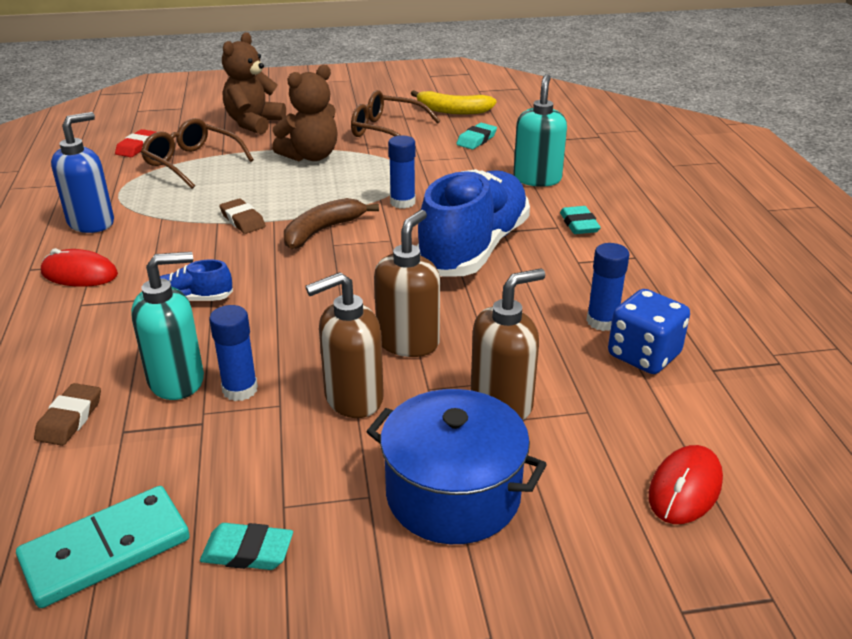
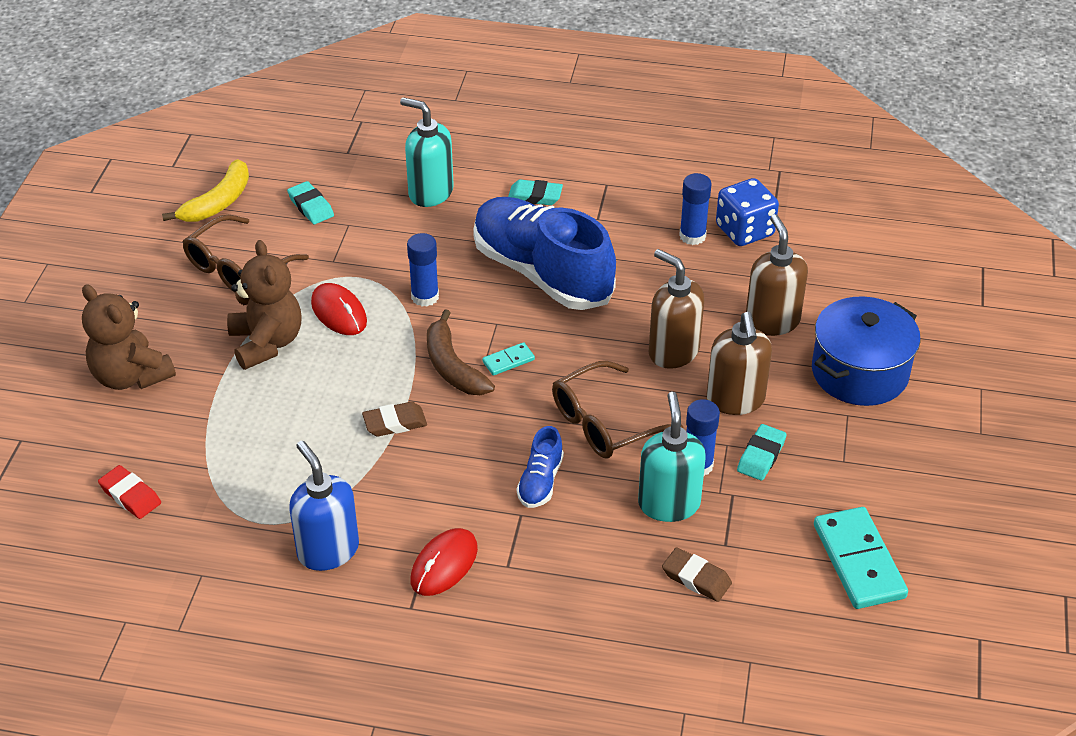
camera: 70 degrees left, 10 degrees up
brown glasses [141,118,254,189] -> brown glasses moved to [552,361,683,459]
turquoise eraser [200,523,293,570] -> turquoise eraser moved to [737,424,787,481]
red mouse [649,445,723,524] -> red mouse moved to [311,283,367,335]
none -> turquoise domino [482,342,535,376]

